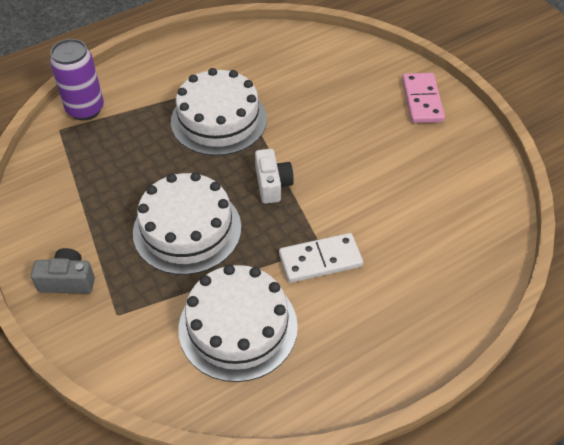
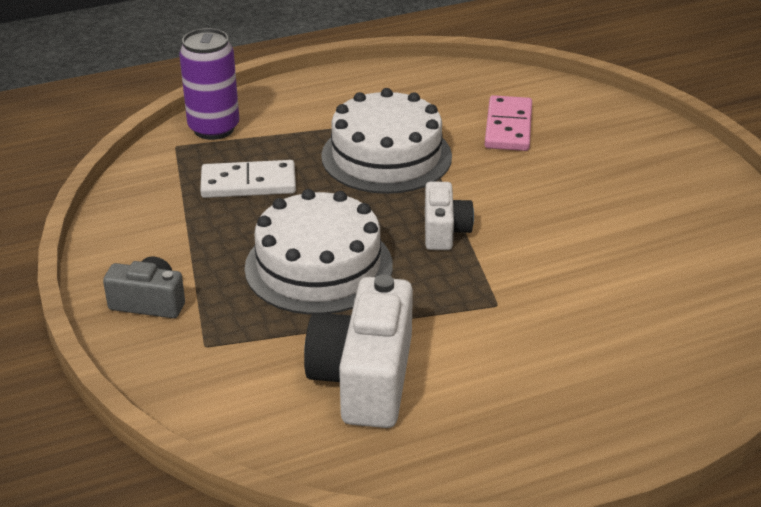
camera: 10 degrees right, 15 degrees down
white cake [178,265,298,382] -> white camera [304,274,413,428]
white domino [279,233,363,283] -> white domino moved to [200,160,296,198]
pink domino [402,73,445,123] -> pink domino moved to [485,95,532,151]

